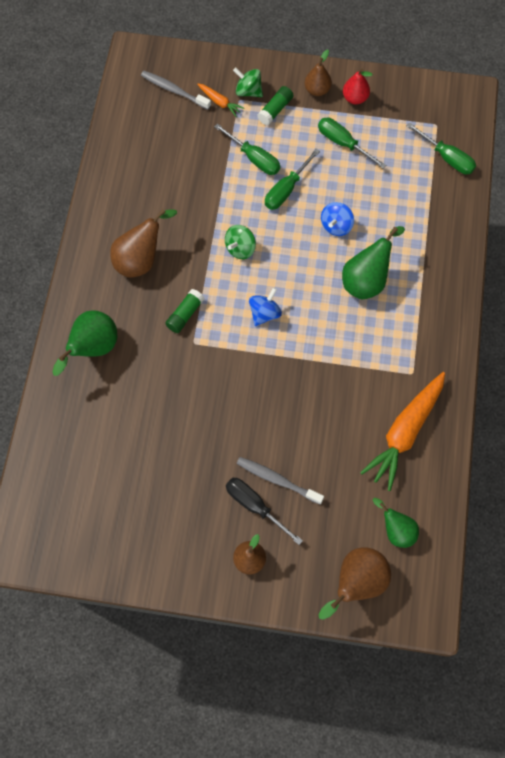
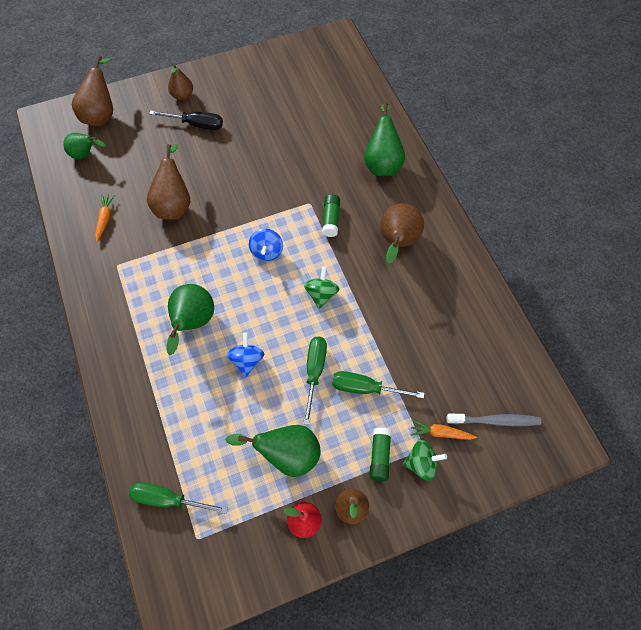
camera: 150 degrees right, 5 degrees down
grey toothbrush [236,457,324,505] -> none
green screwdriver [318,118,386,169] -> green pear [225,425,321,477]
orange carrot [360,372,445,491] -> orange carrot [95,194,115,242], size x0.47
none -> brown pear [147,144,190,220]

